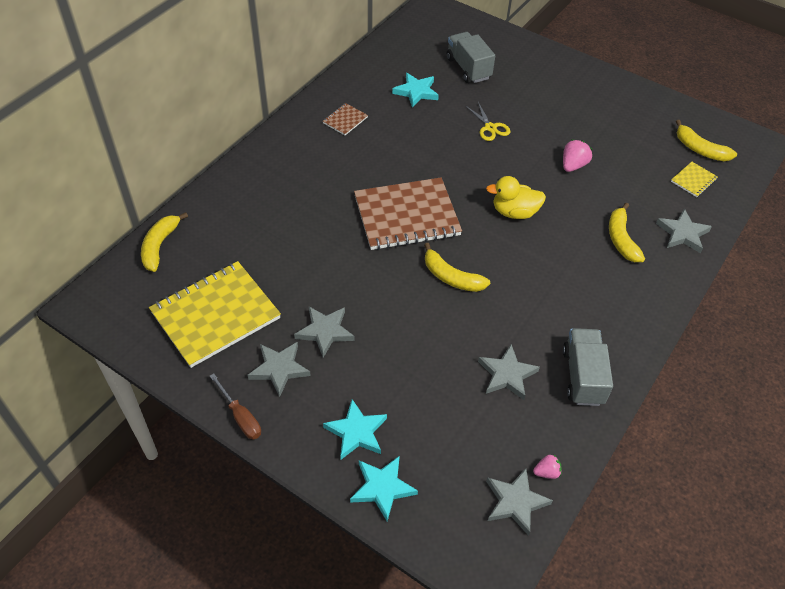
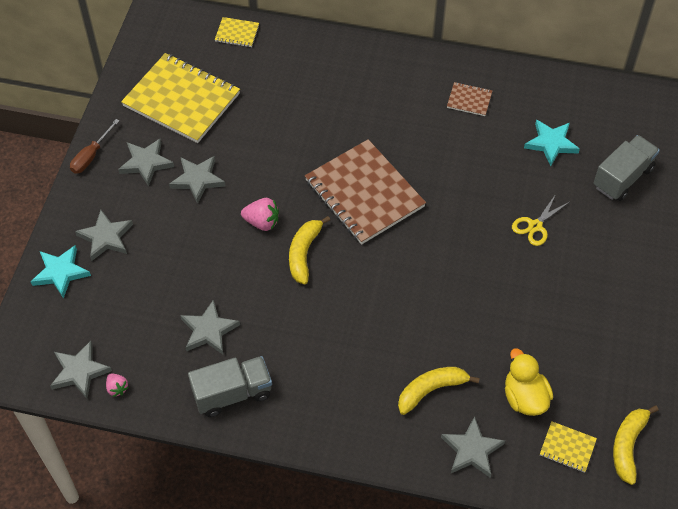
camera: 70 degrees right, 5 degrees up
yellow banana [141,212,188,272] -> yellow notebook [215,17,259,47]
turquoise star [323,399,387,459] -> grey star [75,210,133,261]
yellow duck [486,176,546,219] -> yellow duck moved to [505,348,553,416]
pink strawberry [563,140,593,172] -> pink strawberry moved to [241,198,279,231]

